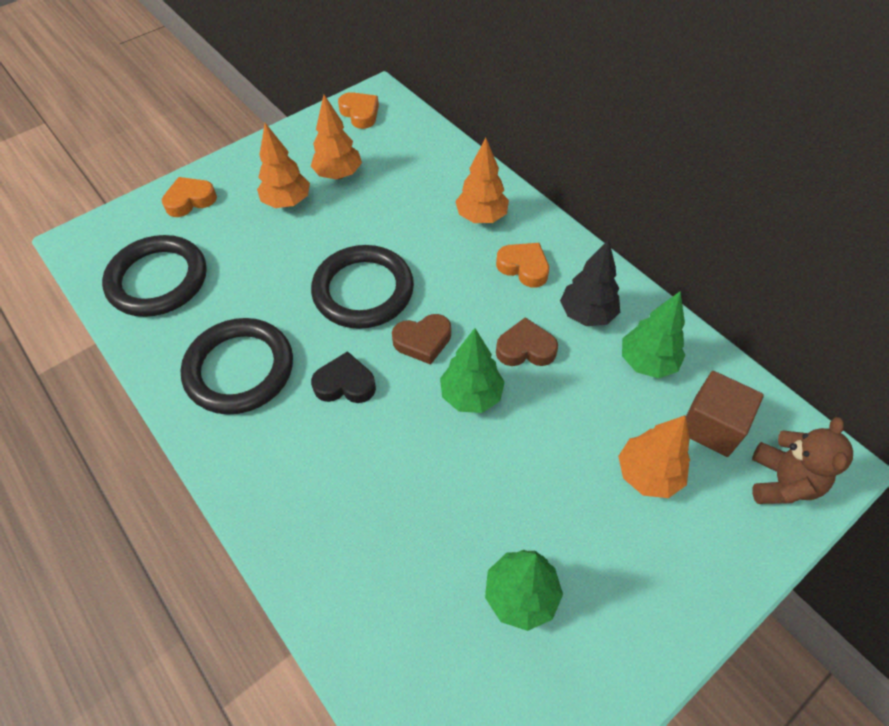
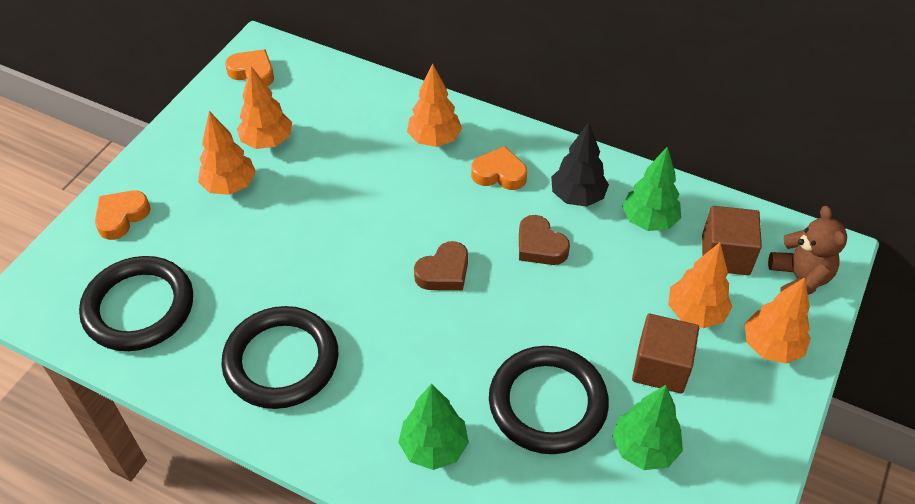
camera: 25 degrees left, 5 degrees down
black ring [311,245,414,329] -> black ring moved to [489,346,609,454]
black heart [311,351,376,403] -> none
green tree [440,328,505,413] -> green tree moved to [398,384,469,470]
brown heart [496,317,558,366] -> brown heart turned 105 degrees counterclockwise [519,215,570,265]
none -> brown cube [632,314,699,393]
none -> orange tree [745,277,811,364]

